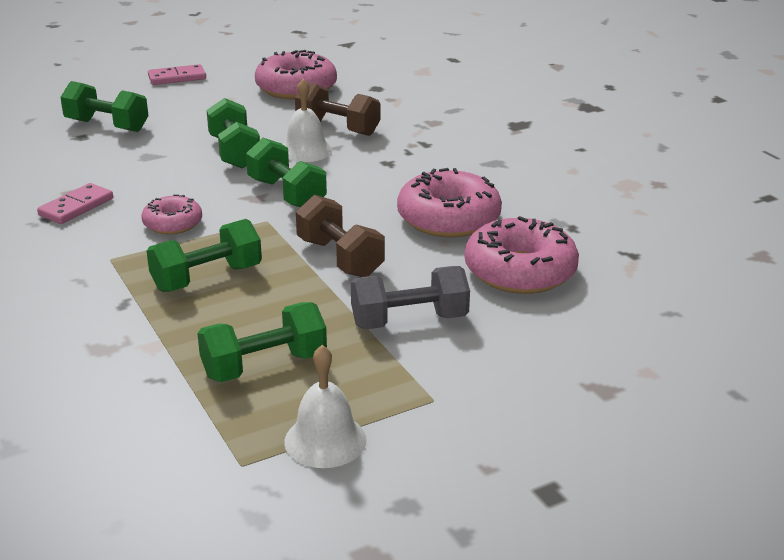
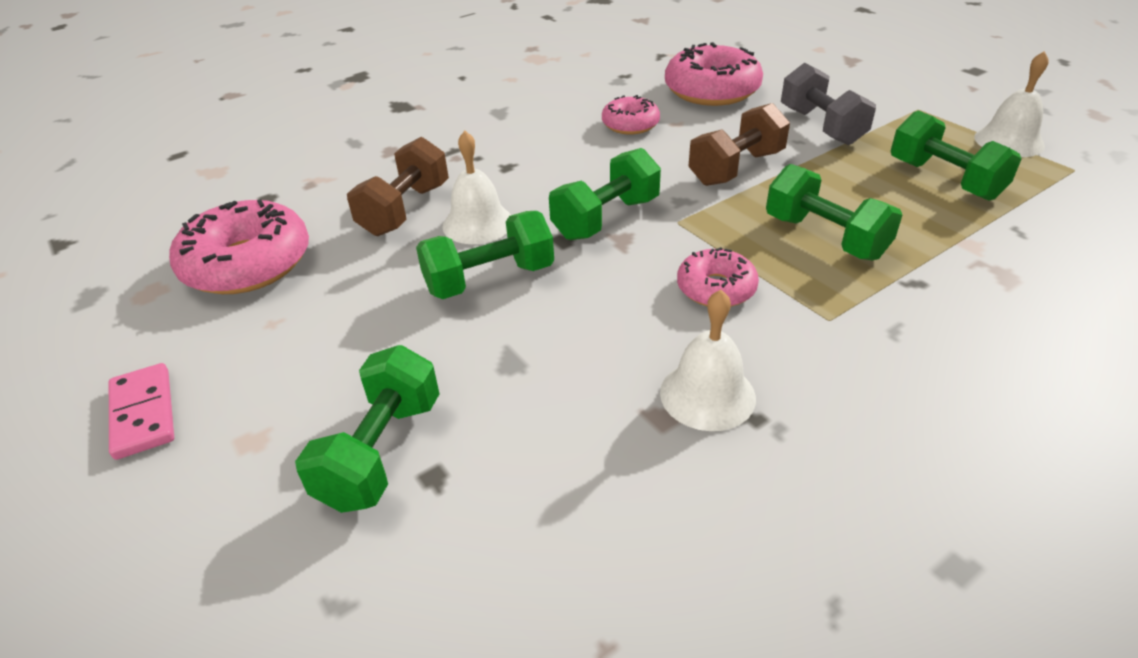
camera: 95 degrees left, 10 degrees up
pink domino [37,183,113,224] -> white bell [660,290,756,431]
pink donut [397,168,502,238] -> pink donut [602,95,660,135], size x0.57

